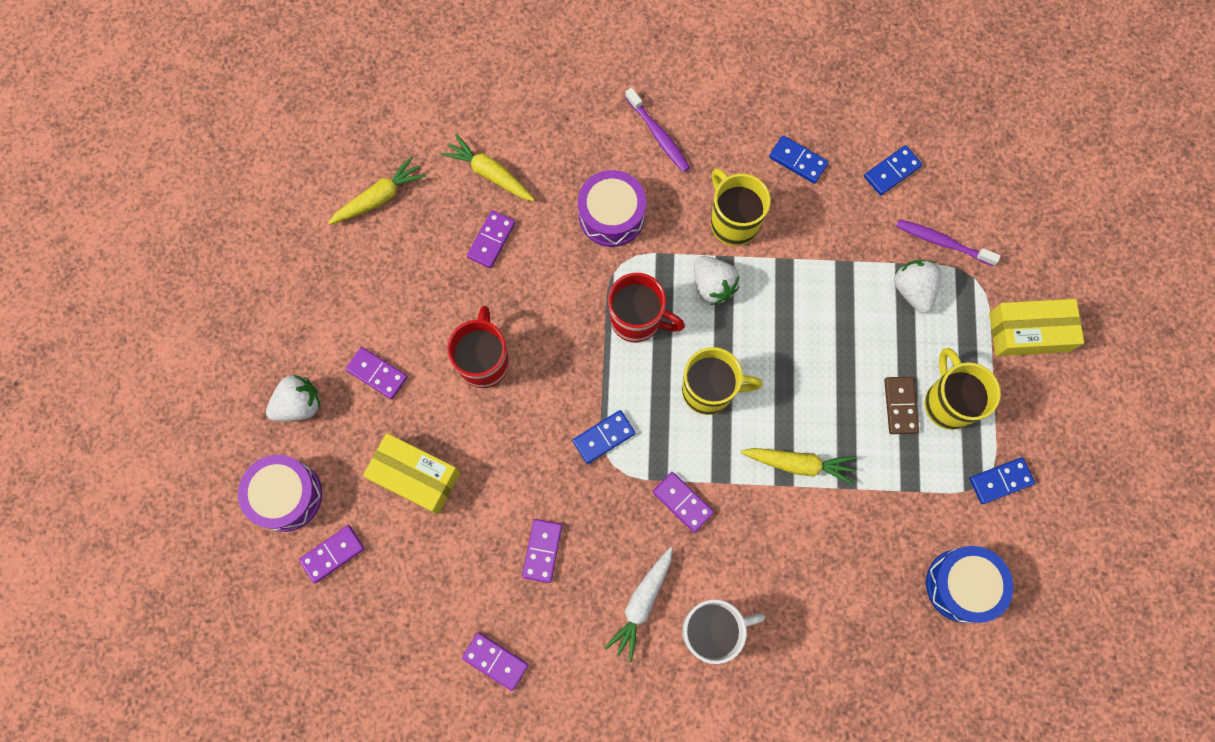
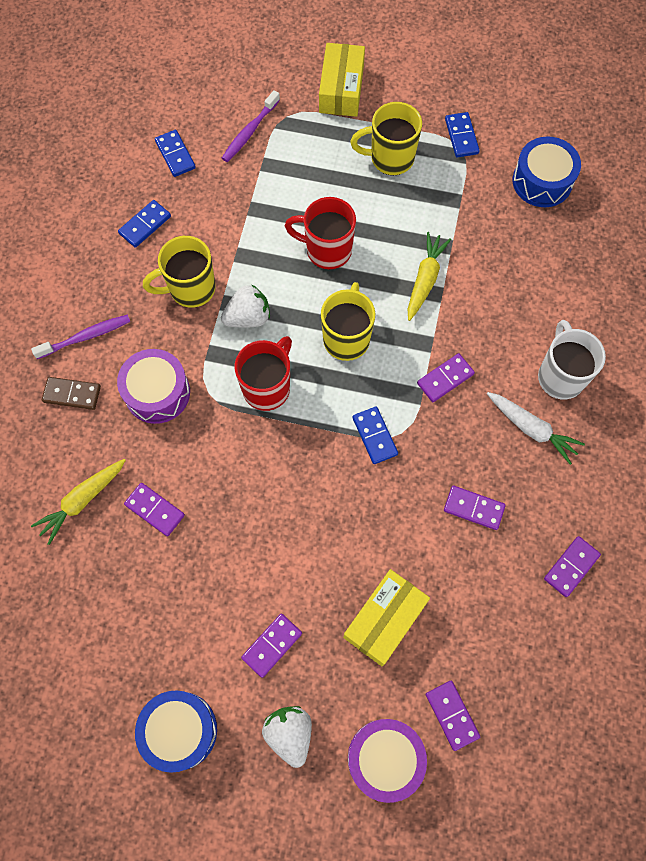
camera: 80 degrees left, 5 degrees down
yellow carrot [328,156,426,225] -> none
red mug [447,306,509,388] -> red mug moved to [285,197,356,269]
brown domino [884,377,919,434] -> brown domino moved to [42,377,101,410]
white strawberry [894,260,941,313] -> none
none -> blue drum [135,690,217,773]

